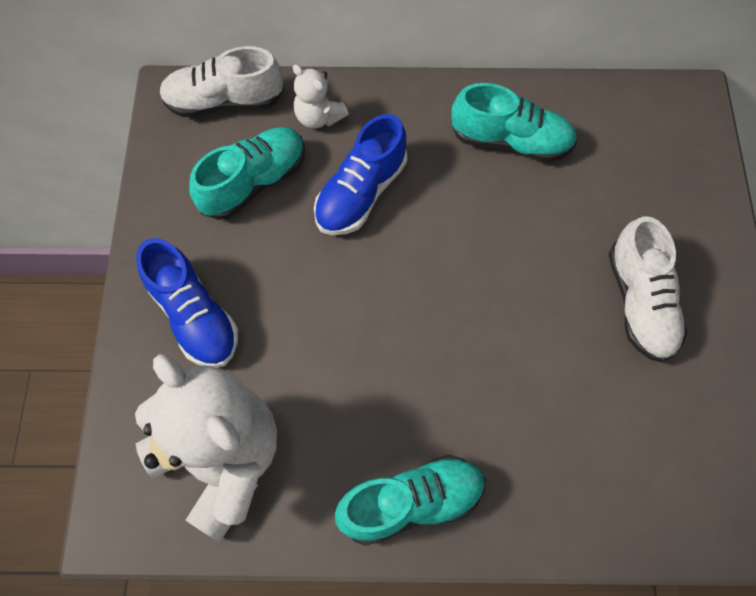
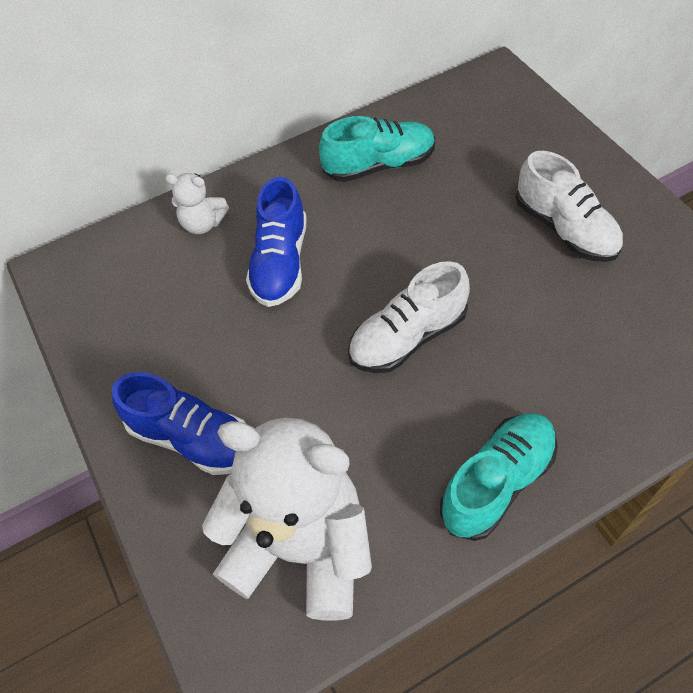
camera: 25 degrees left, 10 degrees down
white shoe [159,46,283,117] -> white shoe moved to [348,261,470,373]
turquoise shoe [189,127,305,220] -> none

